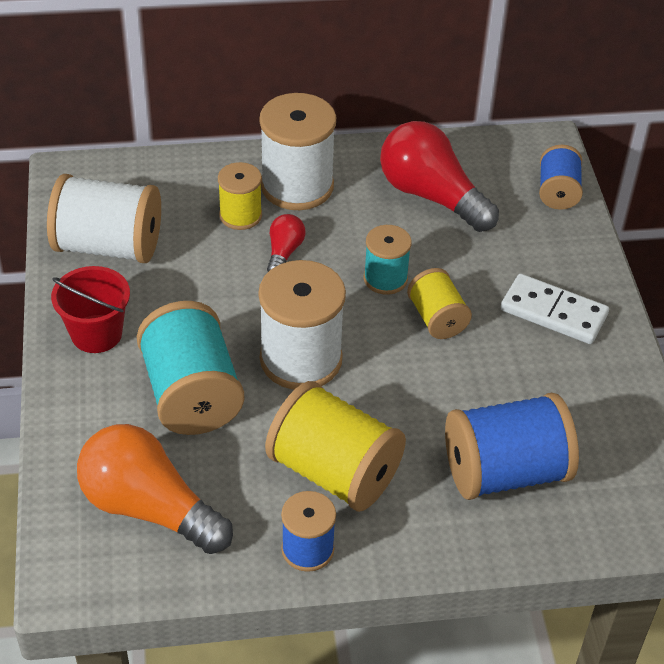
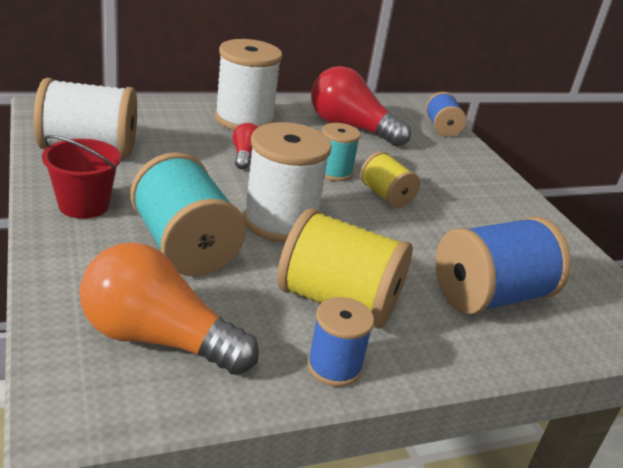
camera: 15 degrees left, 15 degrees down
yellow spool [218,162,262,230] -> none
white domino [500,274,609,344] -> none

